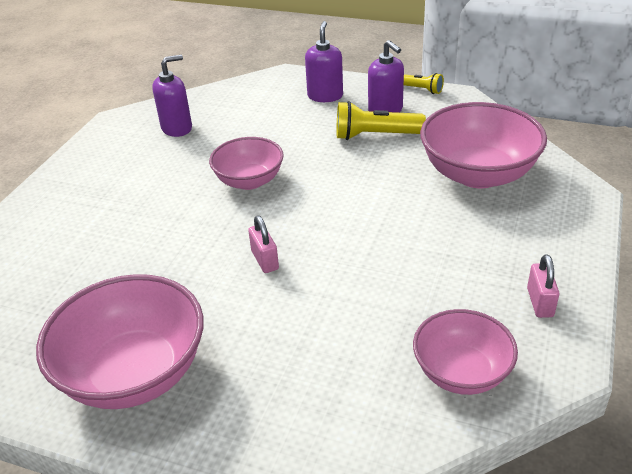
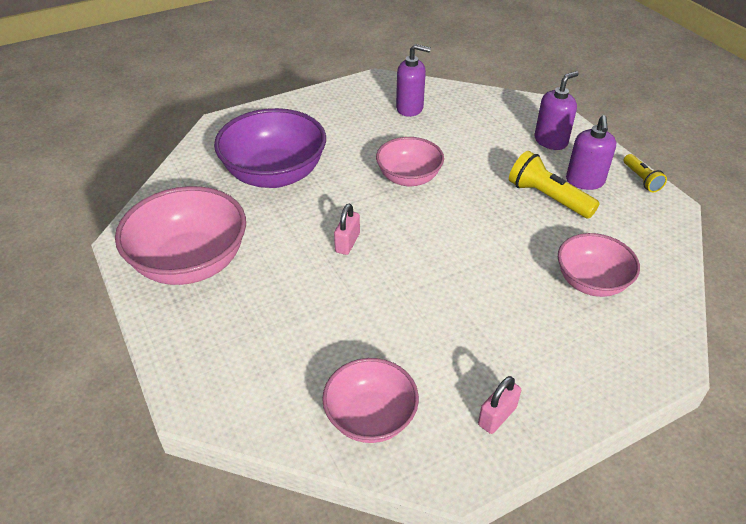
camera: 40 degrees right, 5 degrees up
pink bowl [420,102,547,188] -> pink bowl [558,233,640,297], size x0.62
none -> purple bowl [214,108,326,188]

